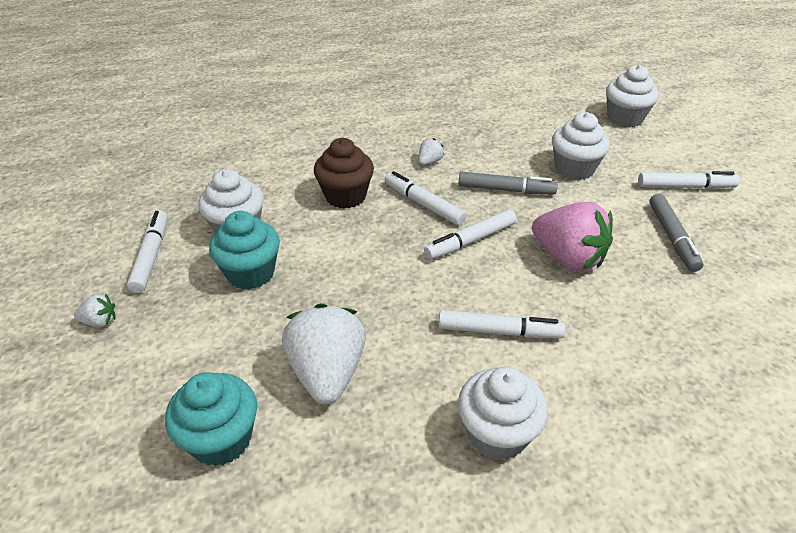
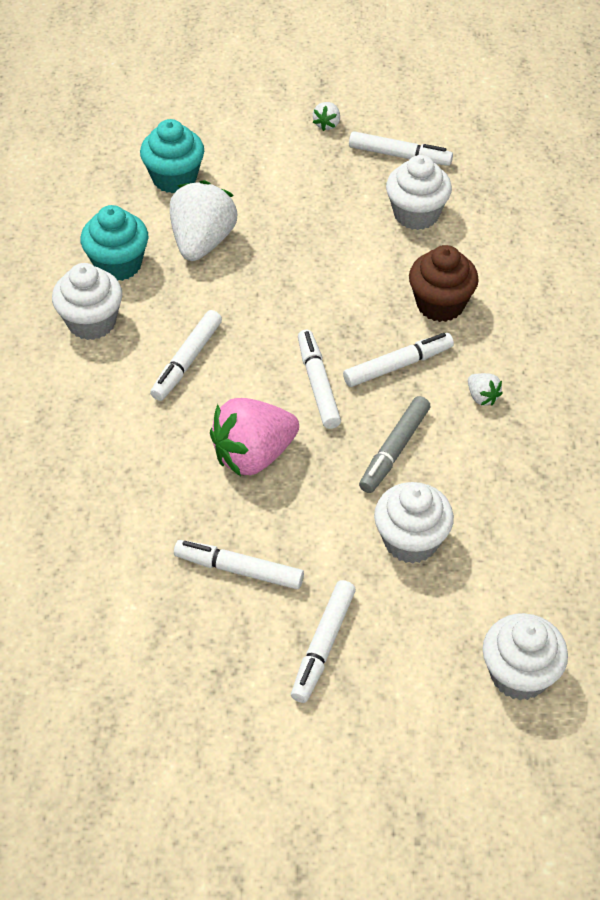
camera: 110 degrees right, 10 degrees up
turquoise cupcake [209,211,280,289] -> turquoise cupcake moved to [81,205,148,281]
white strawberry [282,303,366,404] -> white strawberry turned 90 degrees counterclockwise [170,180,237,261]
grey marker [649,194,704,272] -> white marker [174,540,304,589]

